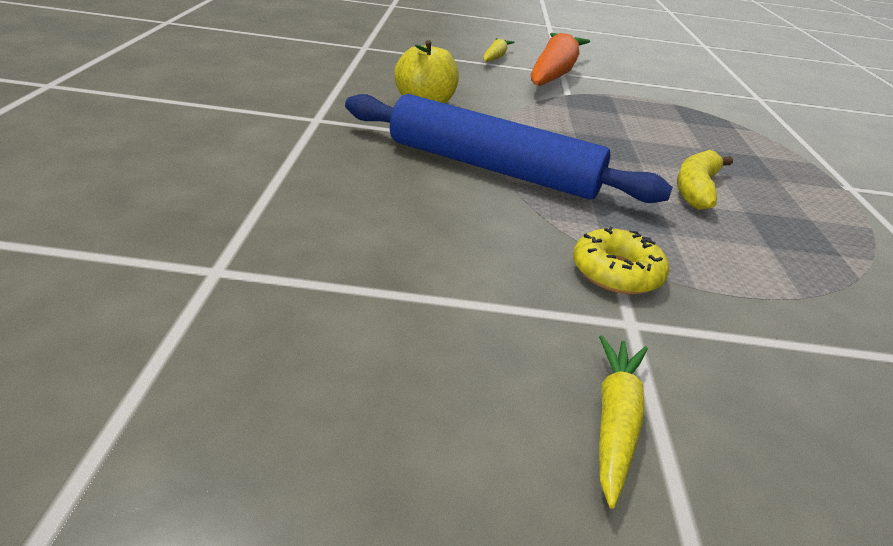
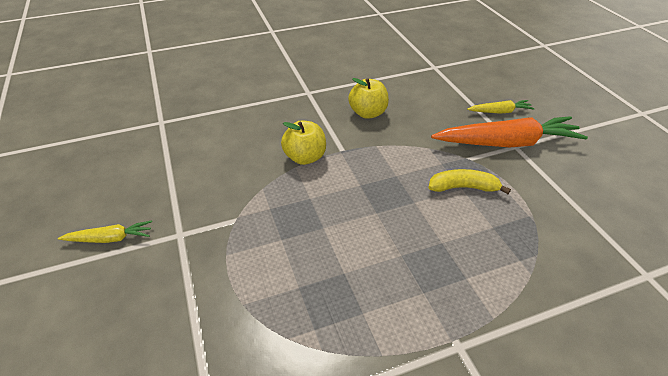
camera: 70 degrees right, 10 degrees up
blue rolling pin [345,94,673,203] -> yellow apple [281,120,326,165]
yellow donut [573,227,669,294] -> none
yellow banana [677,150,733,210] -> yellow banana moved to [428,169,511,194]

